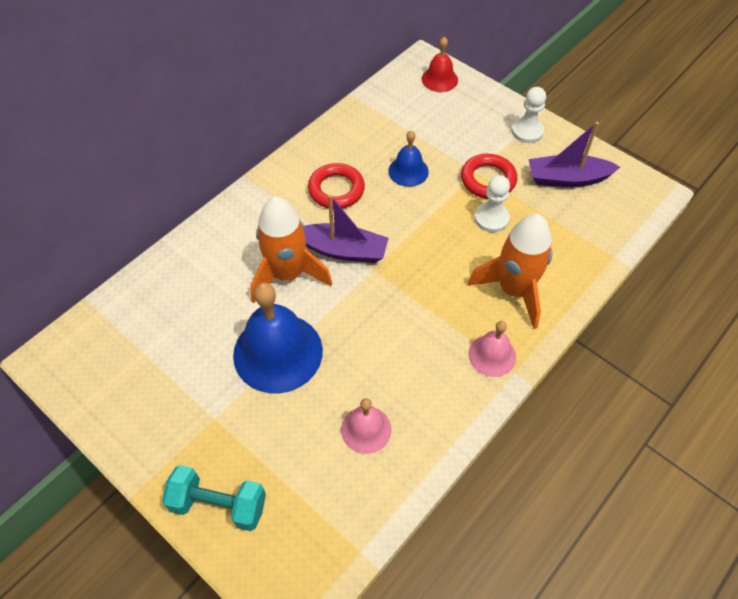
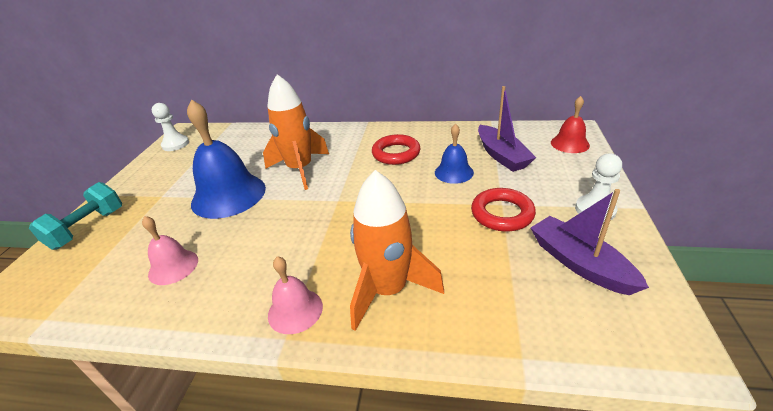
camera: 60 degrees right, 20 degrees down
turquoise dumbbell [162,465,266,531] -> turquoise dumbbell turned 45 degrees clockwise [29,182,122,250]
purple boat [304,194,389,263] -> purple boat moved to [478,86,536,172]
white pawn [474,175,510,233] -> white pawn moved to [152,103,189,151]

